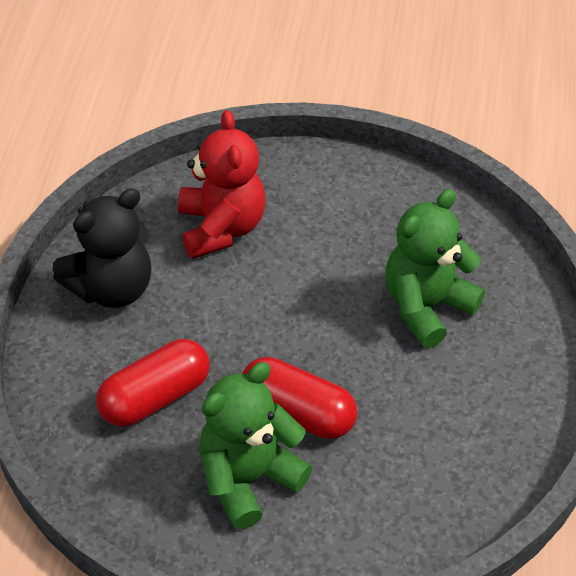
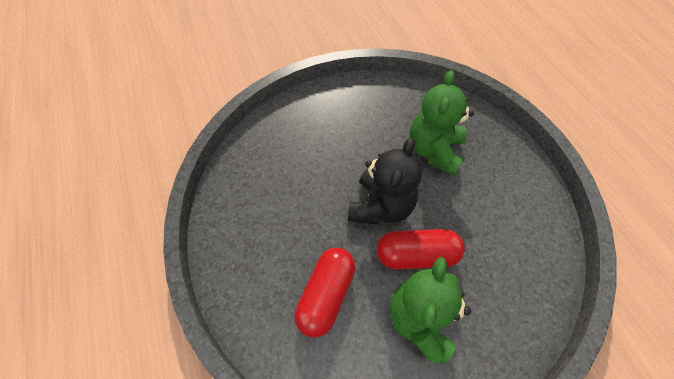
camera: 30 degrees left, 10 degrees up
black teddy bear [53,188,151,308] -> black teddy bear moved to [348,138,422,225]
red teddy bear [178,110,265,259] -> none

